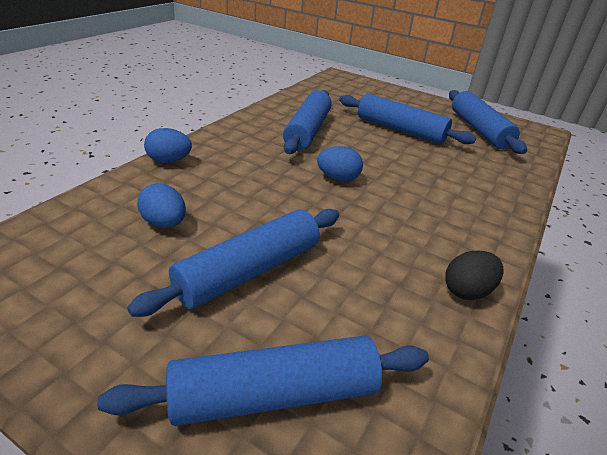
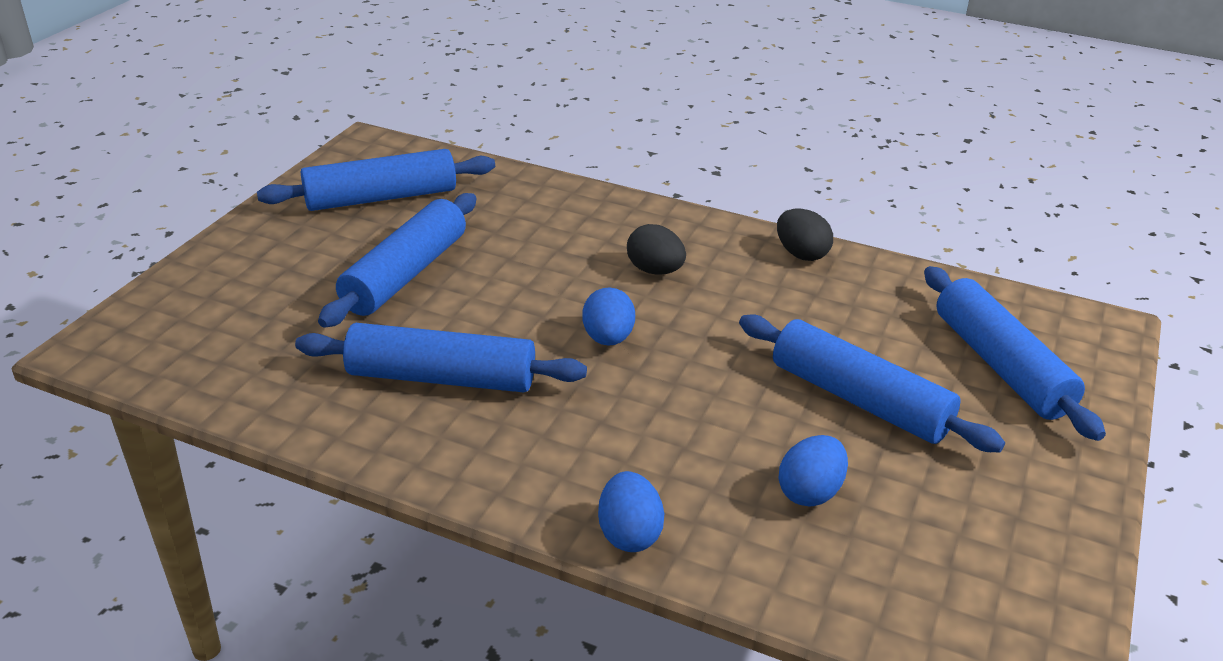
camera: 95 degrees left, 0 degrees up
none -> black egg [627,224,686,275]

